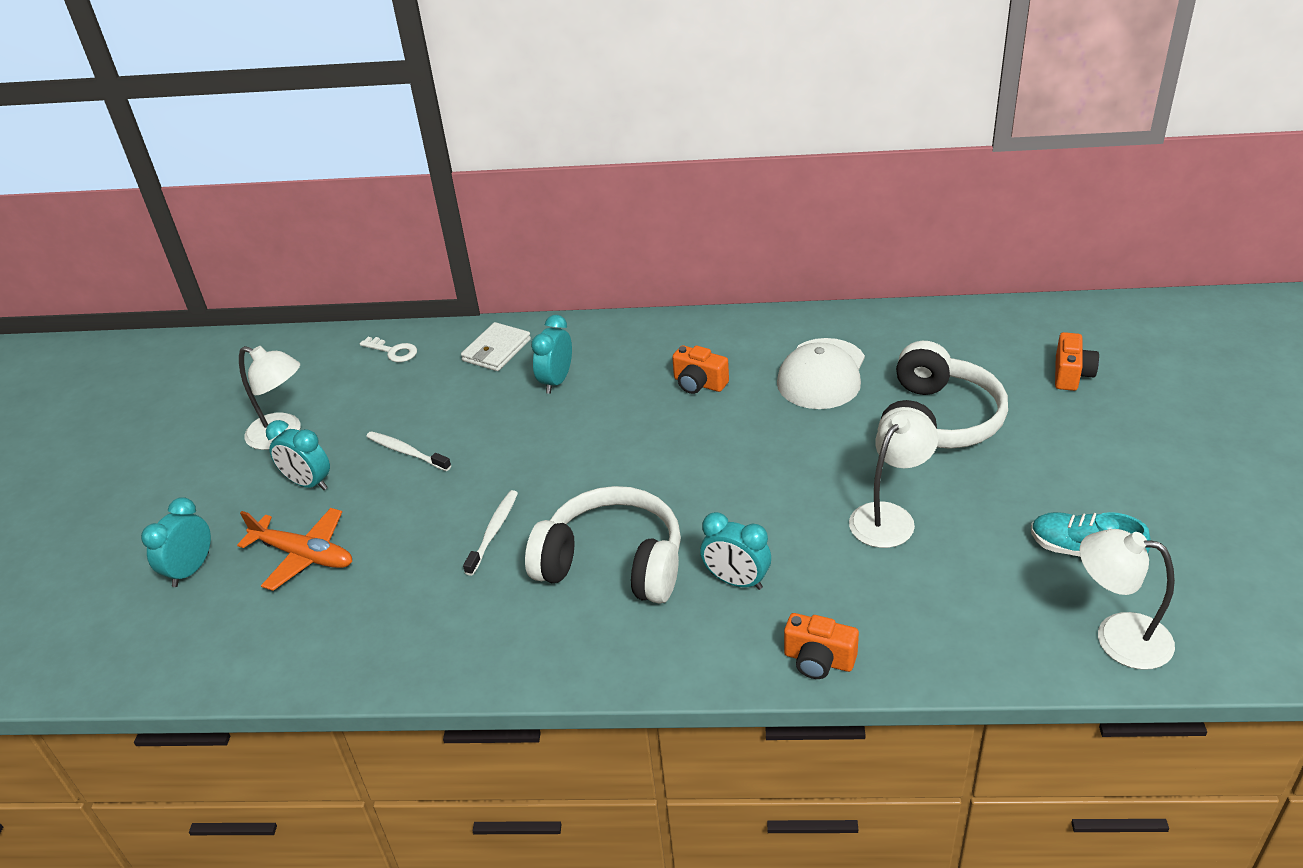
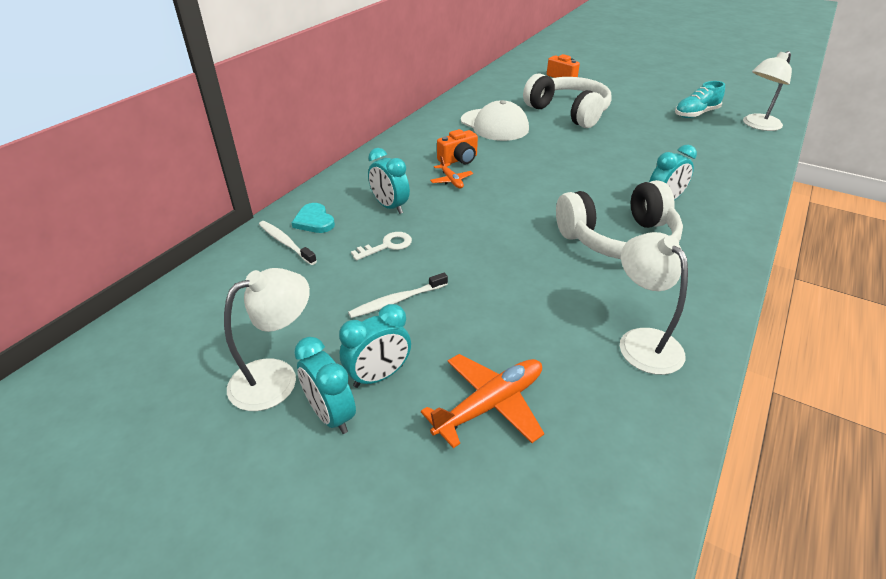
camera: 65 degrees left, 0 degrees up
turquoise clock [141,497,211,587] -> turquoise clock moved to [294,337,356,434]
white key [360,337,417,362] -> white key moved to [351,232,412,261]
white wallet [461,322,531,371] -> turquoise heart [292,203,335,233]
white toothbrush [463,490,518,576] -> white toothbrush moved to [259,221,317,265]
white headphones [525,486,681,604] -> white headphones turned 150 degrees counterclockwise [556,180,683,259]
orange camera [784,613,859,679] -> none
white lamp [849,410,938,548] -> white lamp moved to [620,232,688,375]
none -> orange plane [430,156,473,189]

